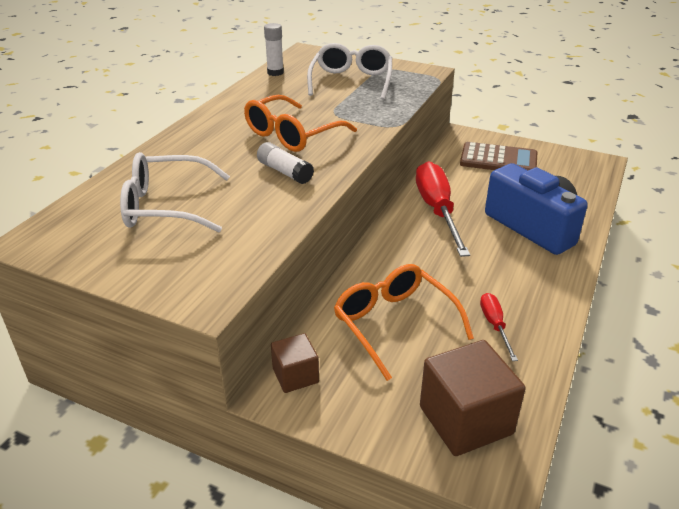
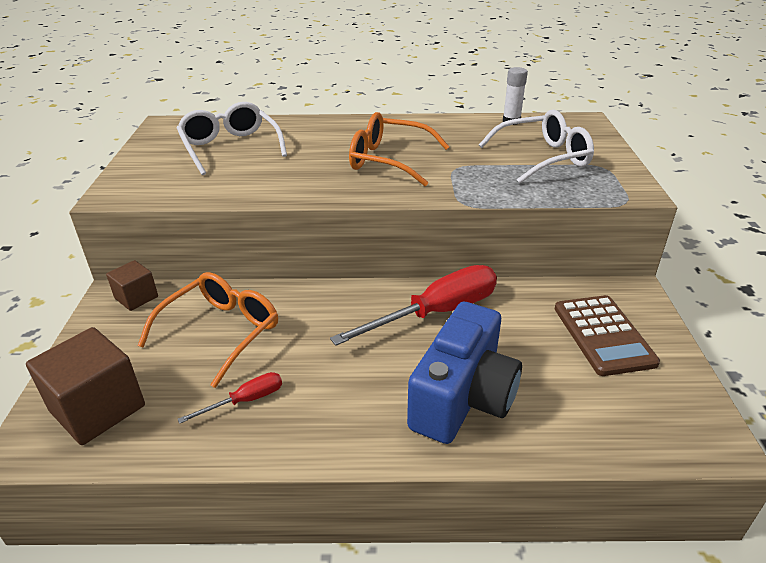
camera: 65 degrees right, 0 degrees up
white glue stick [257,142,314,184] -> none

